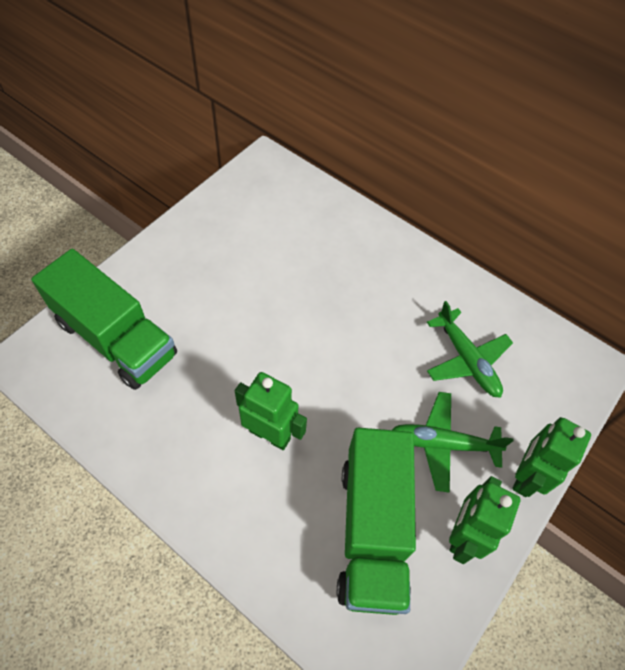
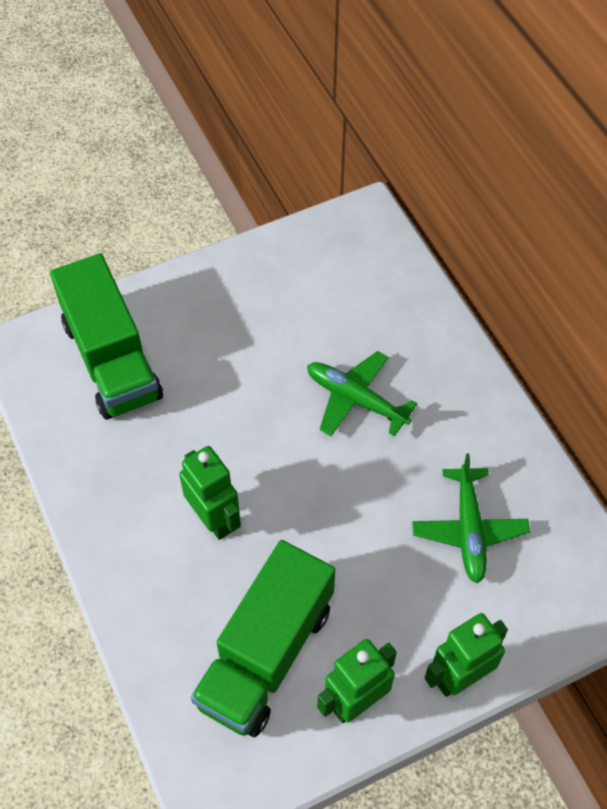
camera: 30 degrees right, 0 degrees up
green plane [392,392,513,493] -> green plane moved to [307,351,417,436]

